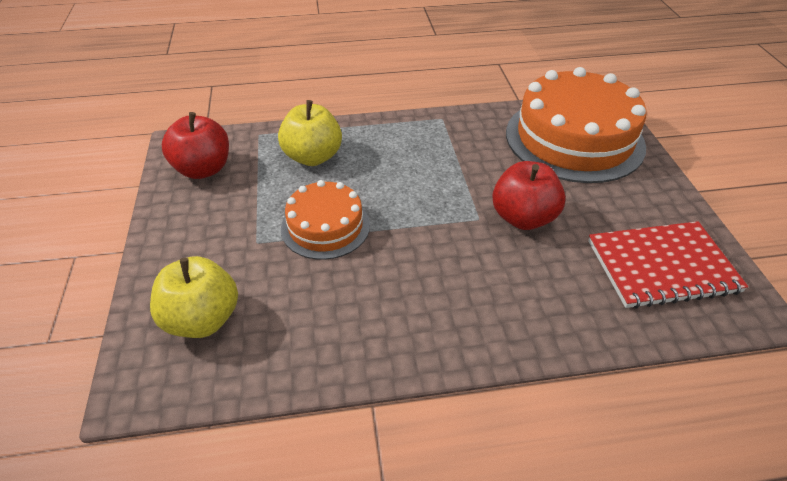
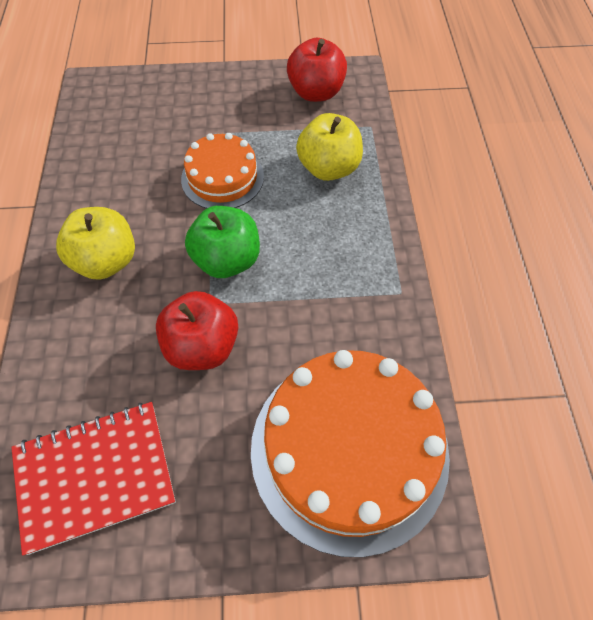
camera: 95 degrees right, 15 degrees up
yellow apple [150,256,238,338] -> yellow apple moved to [56,207,135,280]
red notebook [588,221,748,309] -> red notebook turned 75 degrees clockwise [11,402,176,556]
none -> green apple [185,206,260,278]

